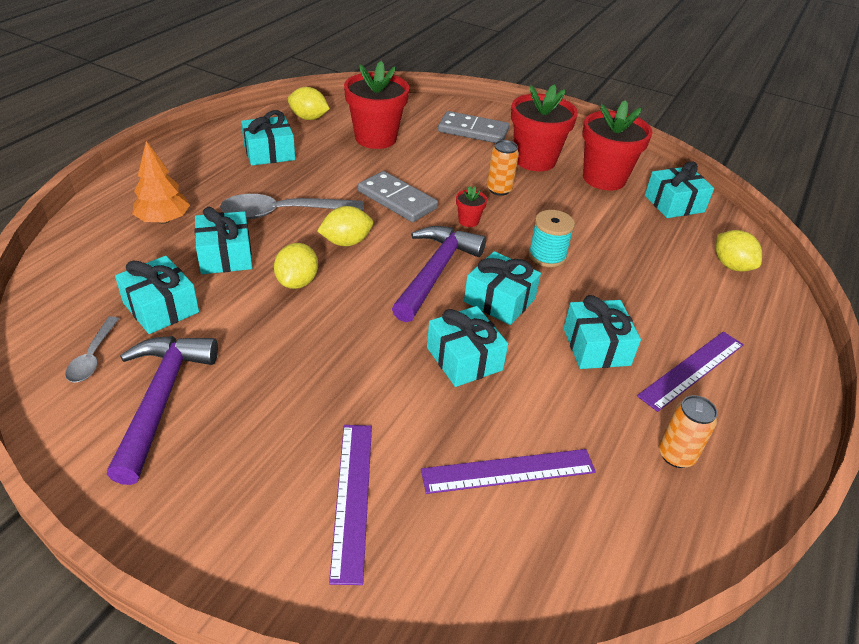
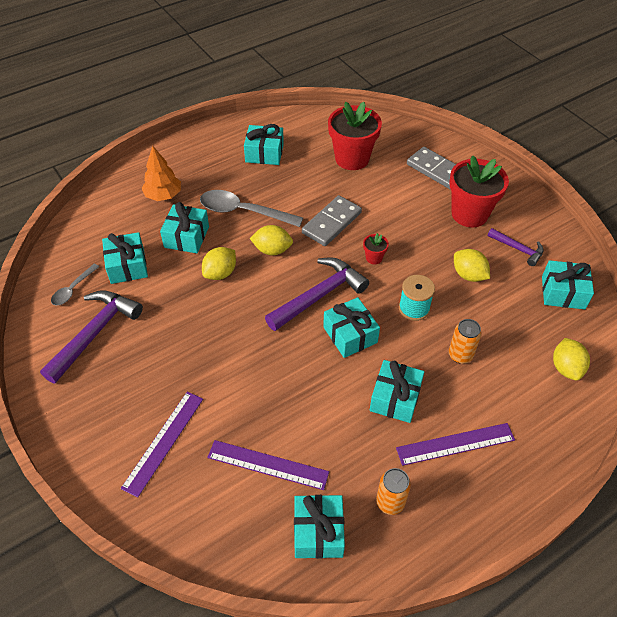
camera: 30 degrees right, 10 degrees up
yellow lemon [288,87,330,120] -> yellow lemon moved to [454,249,490,282]
grey domino [358,171,438,222] -> grey domino turned 60 degrees clockwise [302,195,362,246]
turquoise gift [427,306,508,387] -> turquoise gift moved to [294,495,345,559]
orange can [487,140,519,196] -> orange can moved to [449,319,482,364]
red flower pot [582,100,653,190] -> purple hammer [488,228,544,266]

